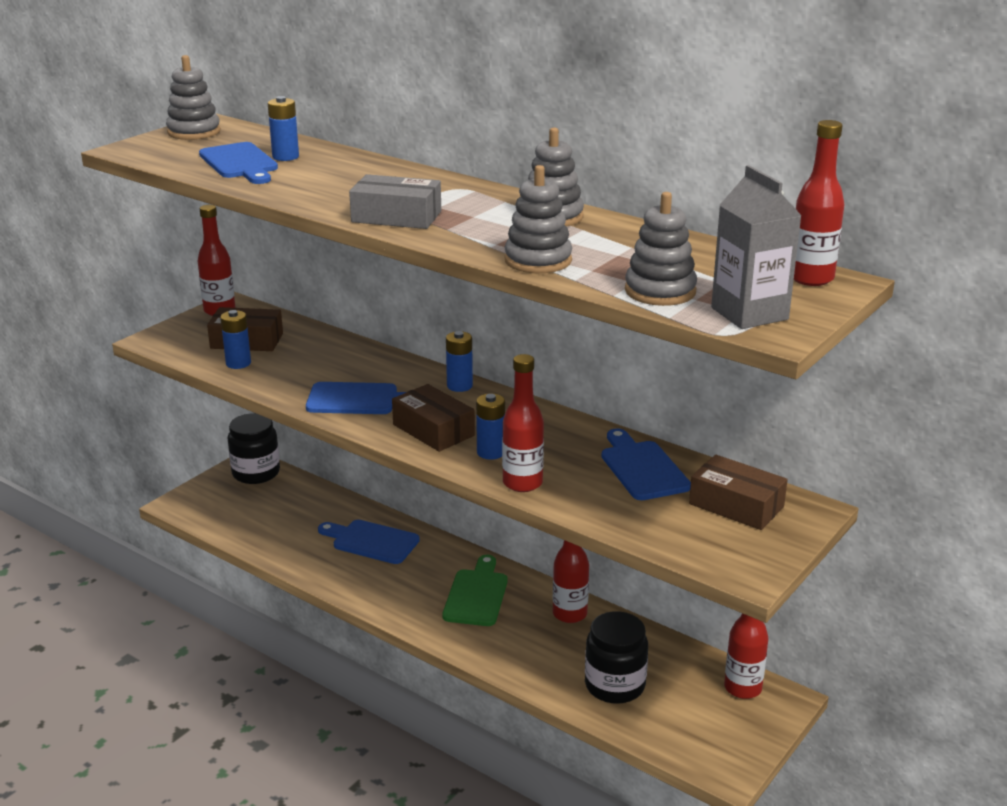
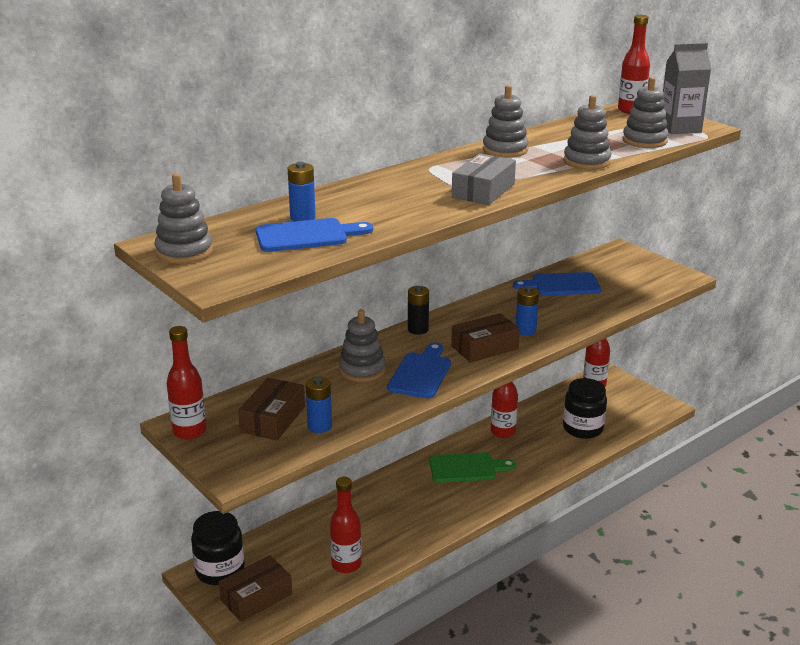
camera: 75 degrees left, 0 degrees up
blue cutting board [318,520,420,564] -> none
green cutting board [443,555,508,626] -> green cutting board turned 150 degrees clockwise [429,452,516,483]
blue battery [446,331,473,392] -> black battery [408,286,429,335]
red bottle [502,354,544,492] -> red bottle moved to [330,477,362,573]
brown box [689,455,788,530] -> brown box moved to [219,555,292,622]
none -> grey stacking toy [339,309,386,382]

